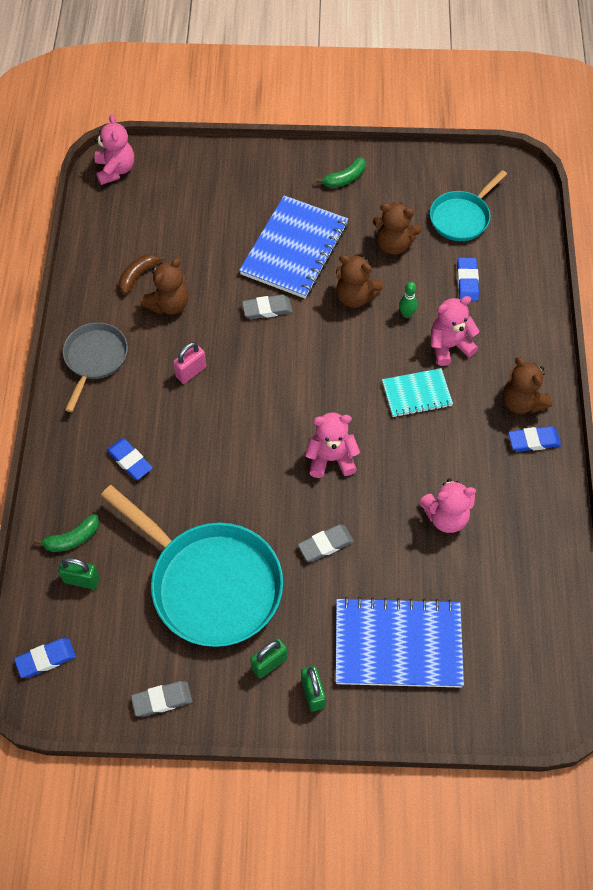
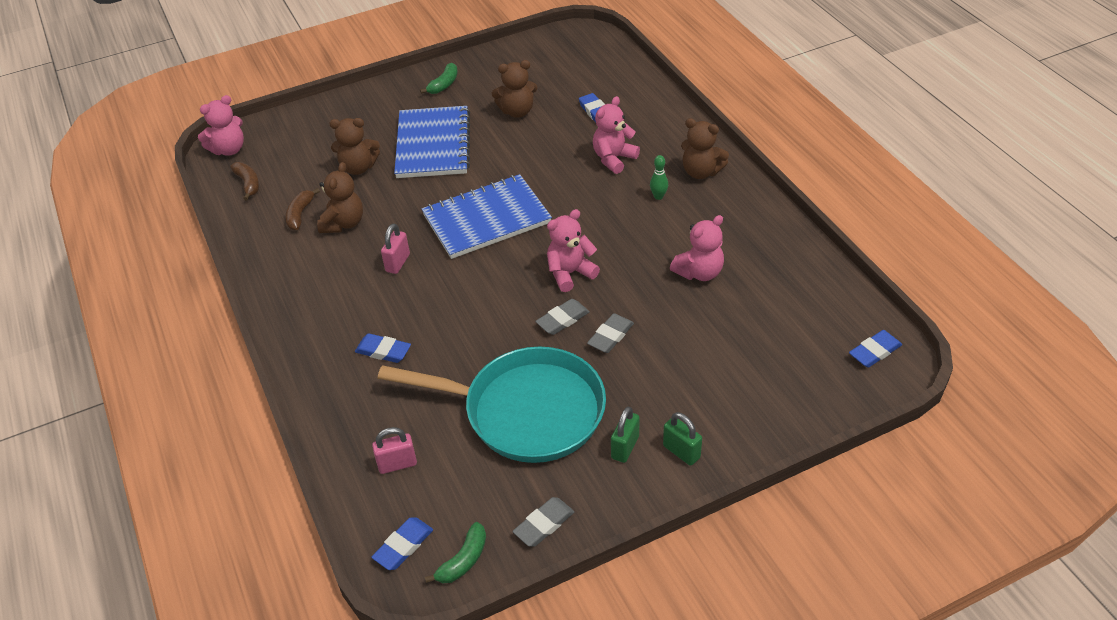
camera: 25 degrees left, 15 degrees down
green banana [34,514,99,552] -> green banana moved to [425,522,486,583]
green padlock [58,558,99,589] -> pink padlock [372,427,417,474]
grey pan [63,322,128,412] -> none
pink teddy bear [95,114,134,185] -> pink teddy bear turned 90 degrees clockwise [198,95,244,156]
grey eraser [242,295,293,319] -> grey eraser moved to [535,299,590,335]
blue notebook [335,597,464,688] -> blue notebook moved to [422,174,552,259]
brown teddy bear [336,255,383,308] -> brown teddy bear moved to [329,118,380,175]
turquoise notebook [382,368,453,417] -> none
green bowling pin [399,282,418,318] -> green bowling pin moved to [650,155,668,200]
turquoise pan [430,170,507,241] -> none
blue eraser [508,426,561,452] -> blue eraser moved to [849,330,902,368]
none -> brown banana [230,162,259,201]

